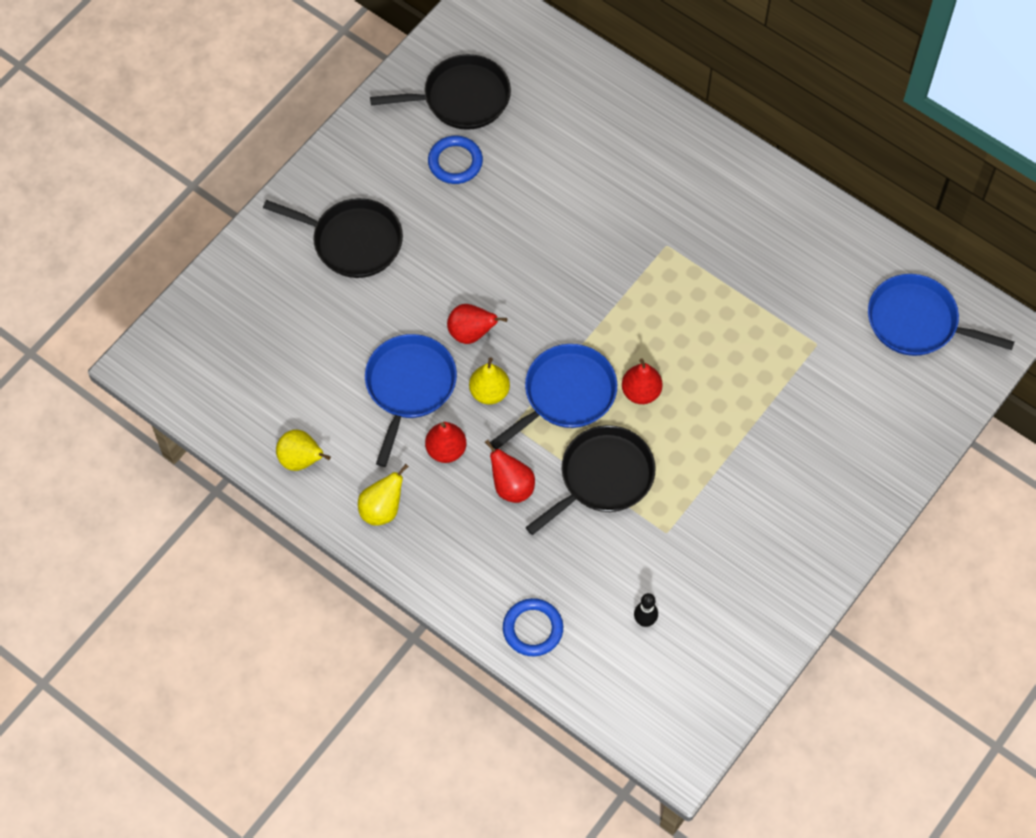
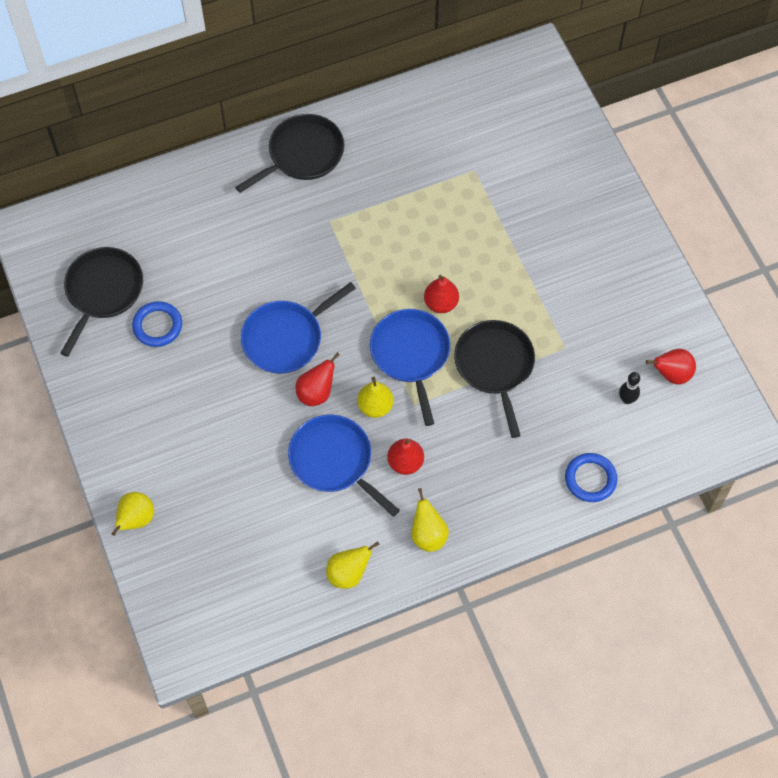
camera: 60 degrees left, 0 degrees up
black pan [263,198,403,278] -> black pan moved to [236,114,345,193]
red pear [485,440,535,503] -> red pear moved to [646,349,696,385]
blue pan [868,274,1014,356] -> blue pan moved to [241,282,356,374]
none -> yellow pear [111,492,154,536]

